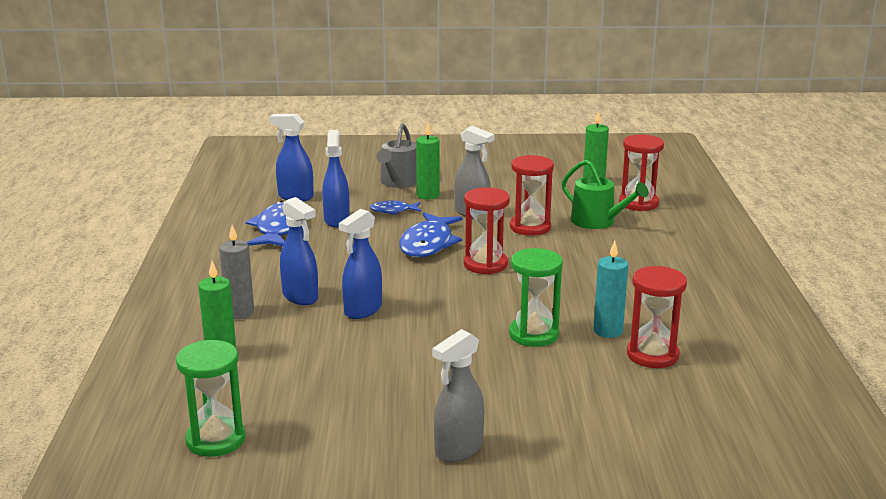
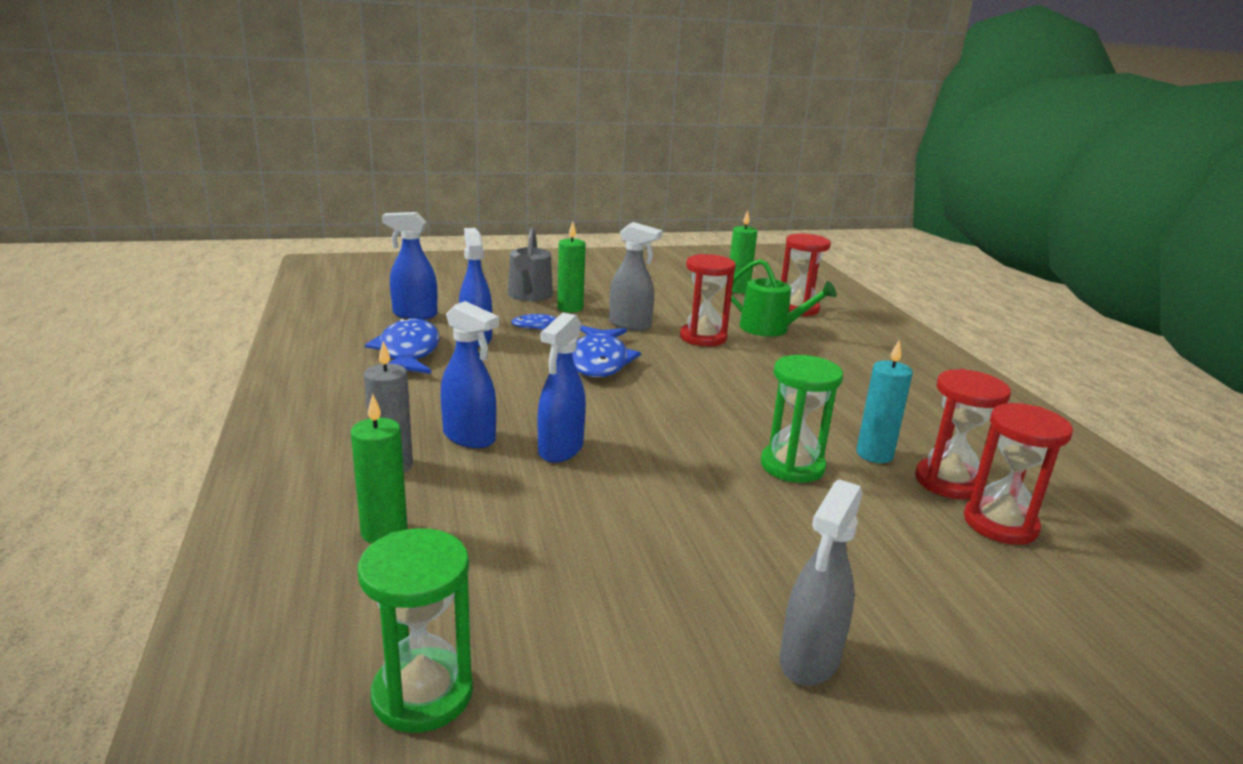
camera: 15 degrees left, 0 degrees up
red hourglass [464,187,510,274] -> red hourglass moved to [964,403,1073,545]

